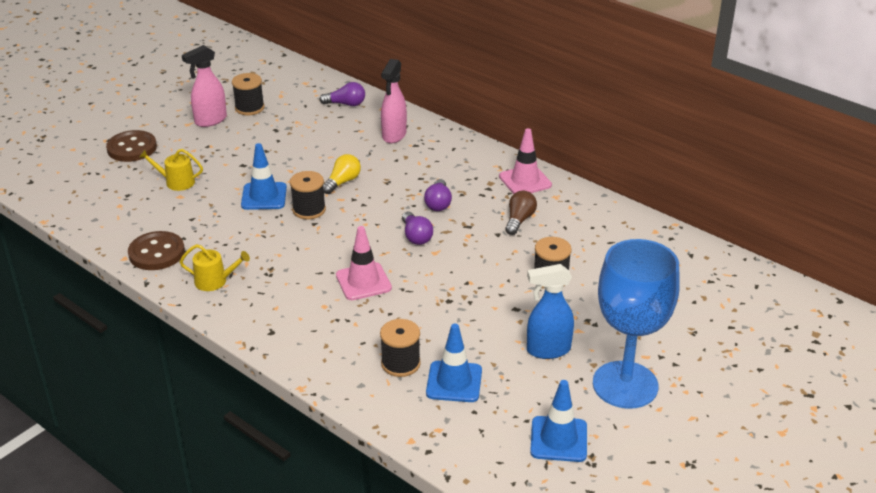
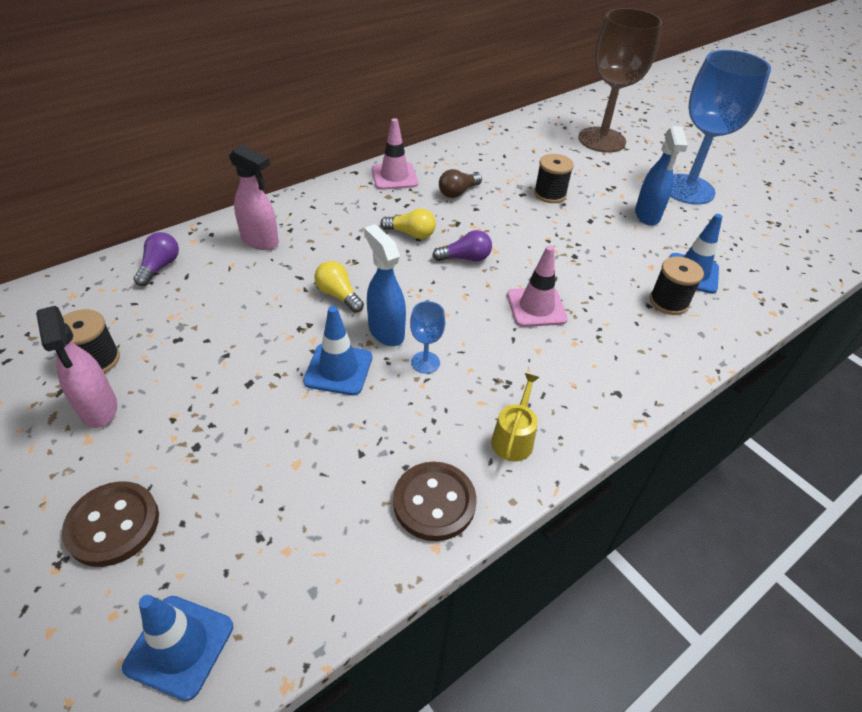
camera: 80 degrees left, 10 degrees up
yellow watering can [139,149,203,191] -> none
black spool [290,171,326,219] -> blue spray bottle [364,224,406,346]
purple light bulb [424,179,452,211] -> yellow light bulb [381,208,436,239]
brown light bulb [505,190,537,235] -> brown light bulb turned 75 degrees counterclockwise [439,169,482,198]
blue traffic cone [530,380,587,462] -> blue traffic cone moved to [122,595,233,701]
none -> blue goblet [410,301,445,374]
none -> brown goblet [578,8,662,153]

